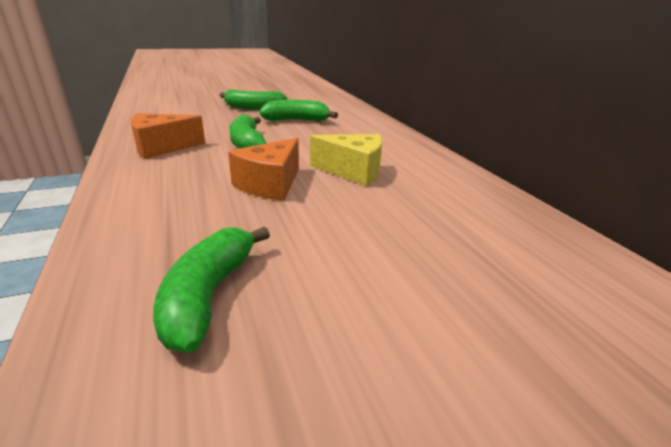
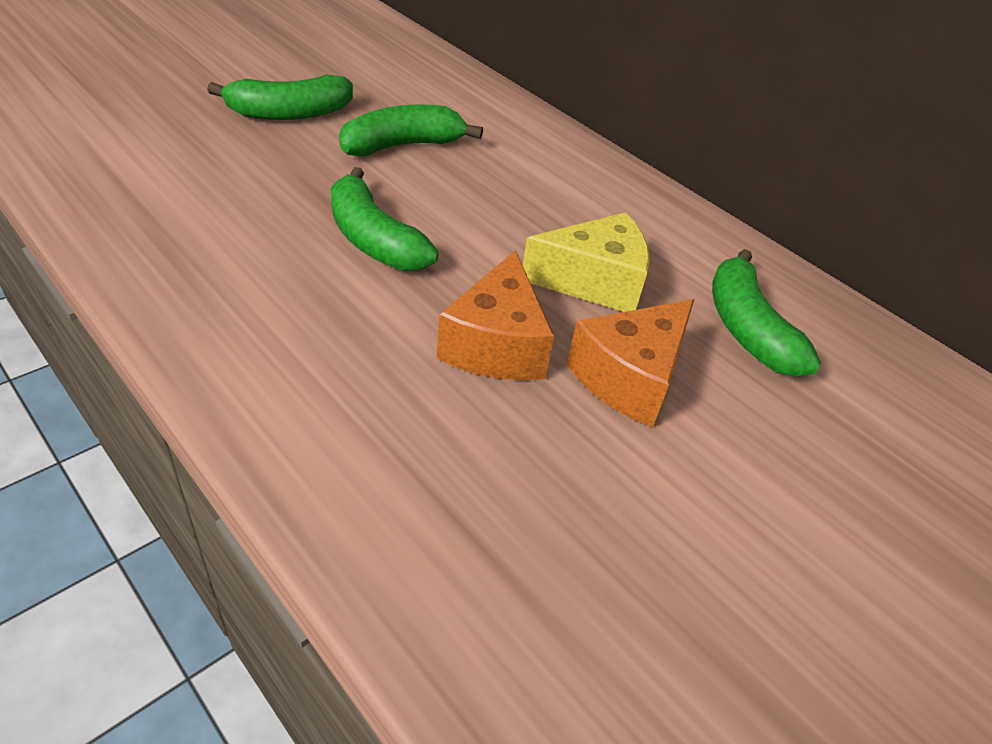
camera: 25 degrees left, 15 degrees up
orange cheese [131,113,205,159] -> orange cheese moved to [567,299,694,427]
green banana [153,226,270,352] -> green banana moved to [712,249,821,377]

